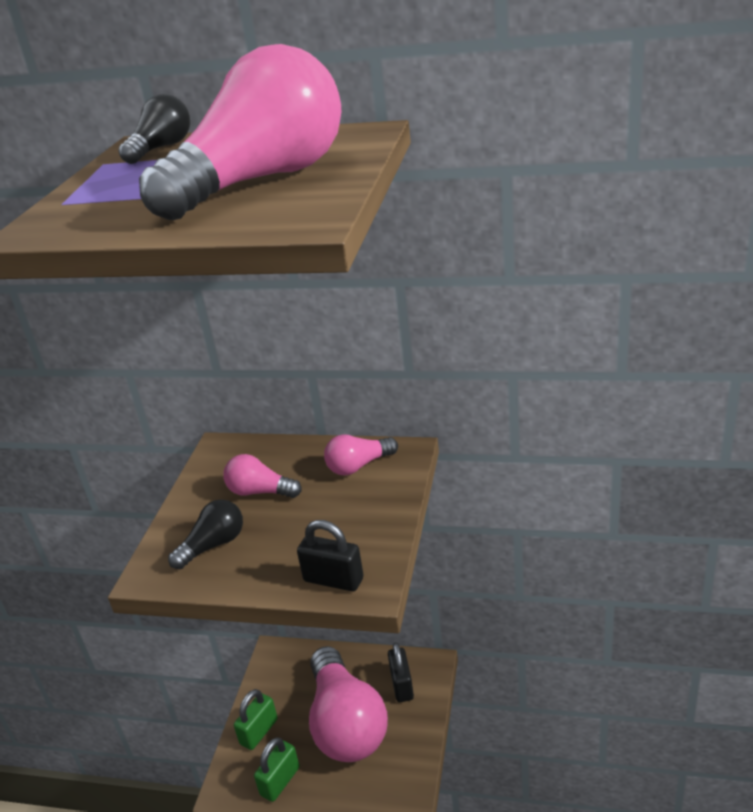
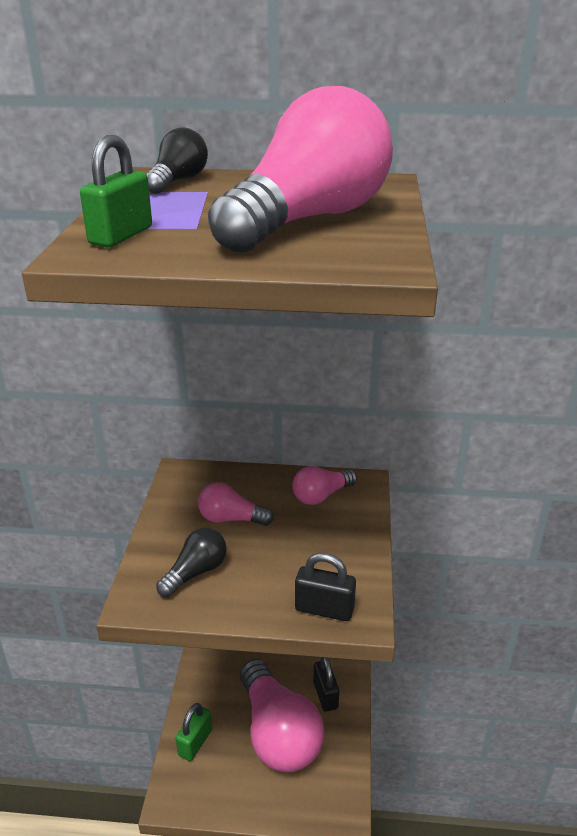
camera: 10 degrees left, 0 degrees up
green padlock [254,737,299,802] -> green padlock moved to [80,135,152,247]

